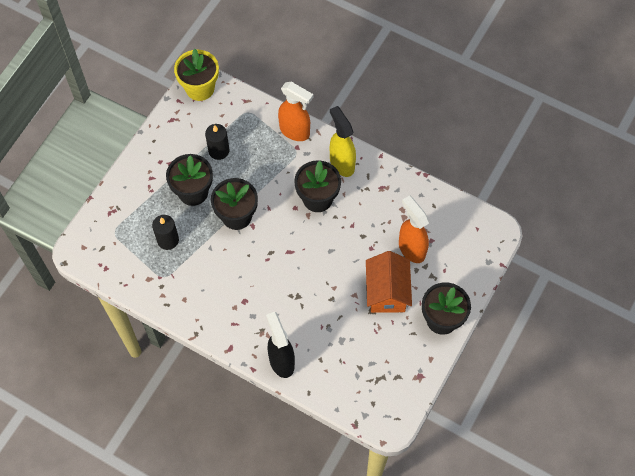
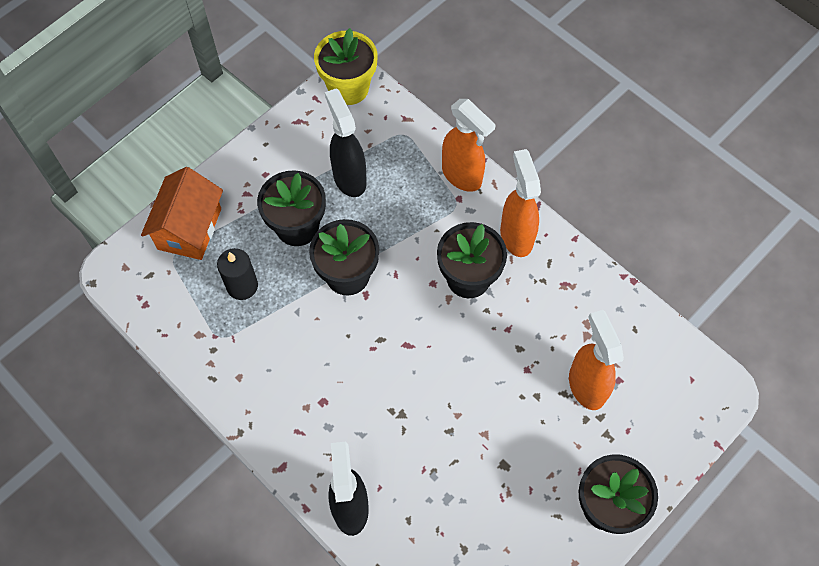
camera: 15 degrees right, 0 degrees up
black candle [205,124,229,160] -> black spray bottle [325,88,367,197]
yellow spray bottle [330,106,356,177] -> orange spray bottle [500,149,541,257]
orange house [366,251,412,313] -> orange house moved to [141,167,223,260]

